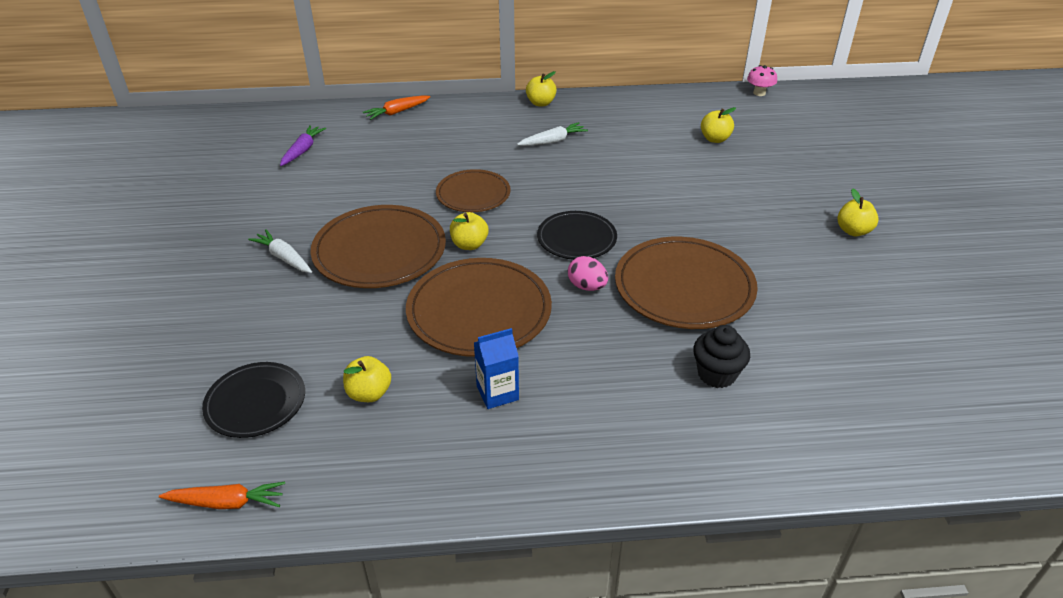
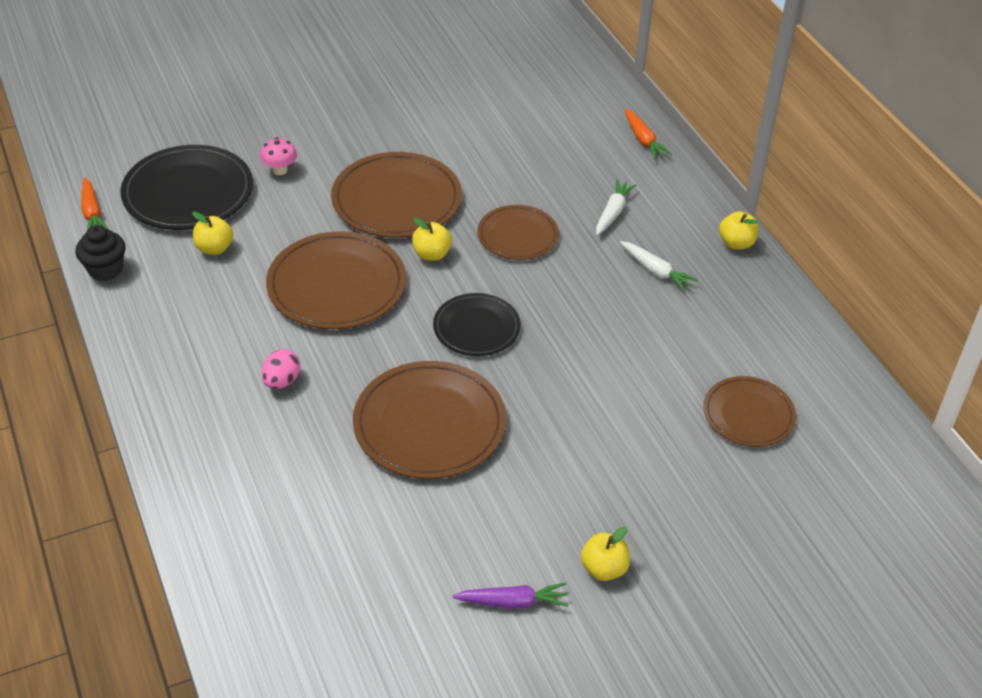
camera: 70 degrees right, 5 degrees up
black plate [202,362,305,438] -> black plate [120,145,253,230], size x1.64
white carrot [248,229,312,273] -> white carrot moved to [596,179,637,235]
purple carrot [280,125,326,166] -> purple carrot moved to [453,583,568,609]
orange carrot [363,95,430,120] -> orange carrot turned 150 degrees counterclockwise [625,109,672,160]
blue carton [474,328,519,409] -> none
pink egg [568,256,608,291] -> pink egg moved to [262,349,300,389]
black cupcake [693,325,750,388] -> black cupcake moved to [75,225,126,281]
yellow apple [701,107,736,143] -> brown plate [703,376,796,447]
pink mushroom [747,65,777,96] -> pink mushroom moved to [260,137,297,175]

